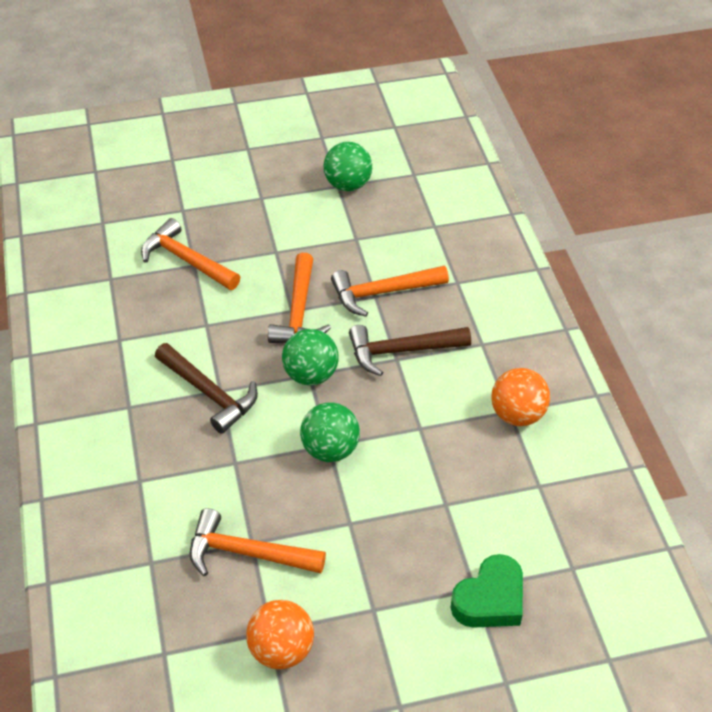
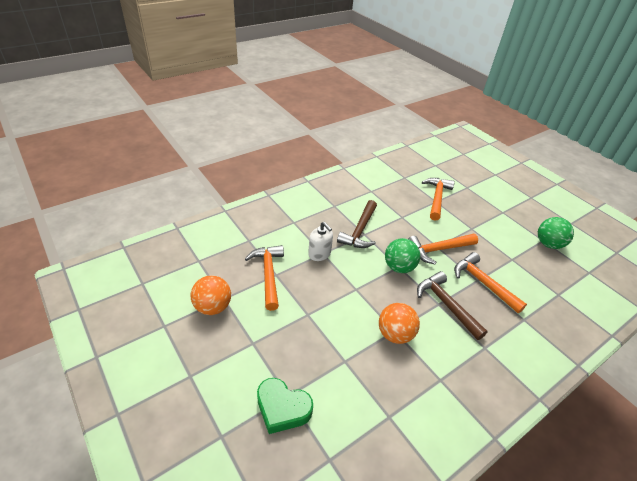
camera: 65 degrees right, 5 degrees down
green ball [300,402,360,462] -> none
orange ball [491,368,550,426] -> orange ball moved to [379,303,420,344]
none -> white soap dispenser [308,222,333,261]

